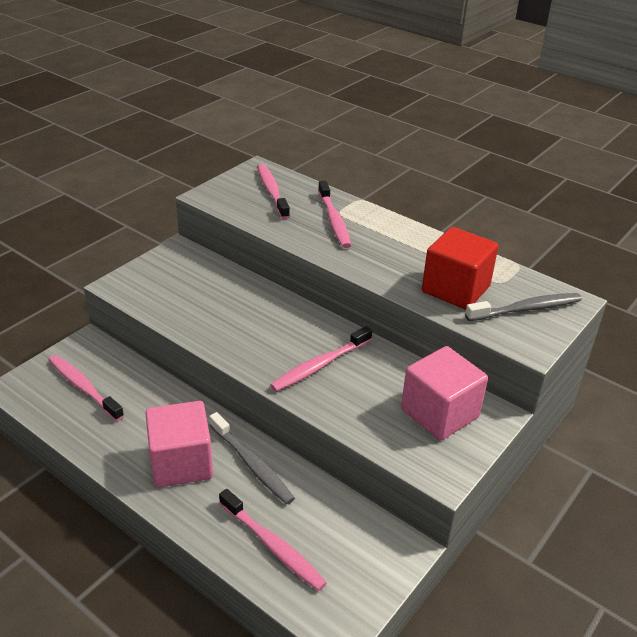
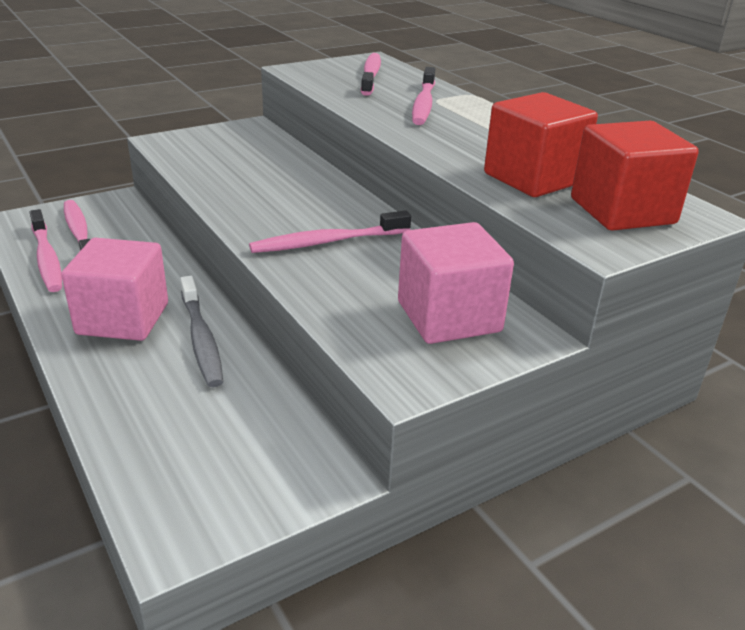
camera: 20 degrees right, 5 degrees down
pink toothbrush [219,489,327,591] -> pink toothbrush moved to [29,209,62,292]
grey toothbrush [465,293,582,321] -> red cube [571,121,699,231]

